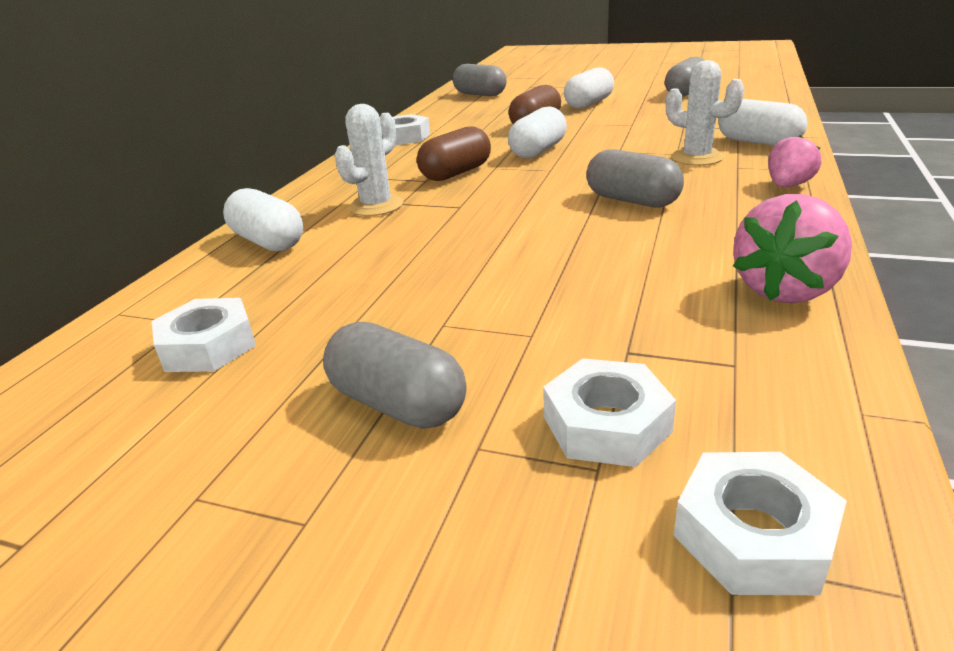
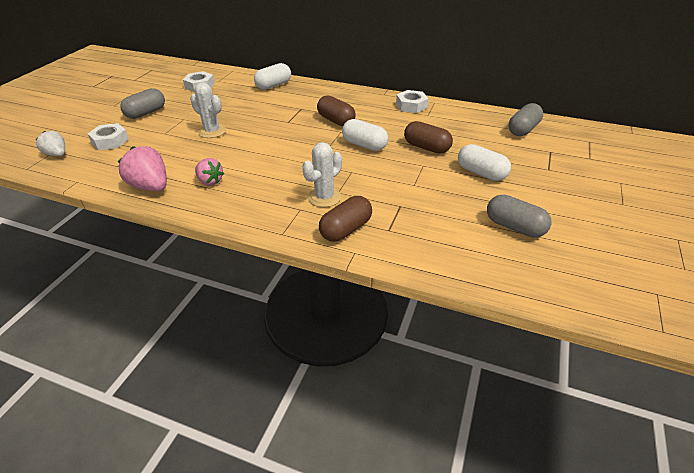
camera: 90 degrees right, 10 degrees up
white cactus [334,104,403,216] -> white cactus moved to [190,82,226,138]
grey capsule [586,149,684,208] -> none
white nut [674,452,847,595] -> white strawberry [35,131,65,156]
white capsule [719,99,808,146] -> brown capsule [319,196,372,242]
pink strawberry [768,135,821,187] -> pink strawberry moved to [195,158,224,186]

